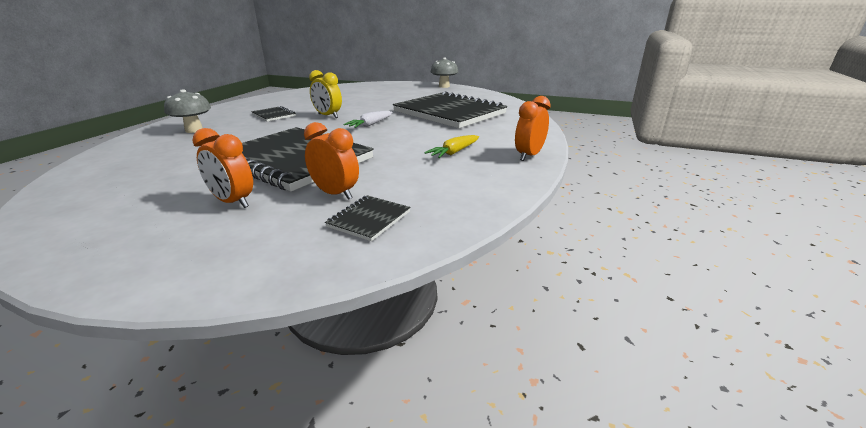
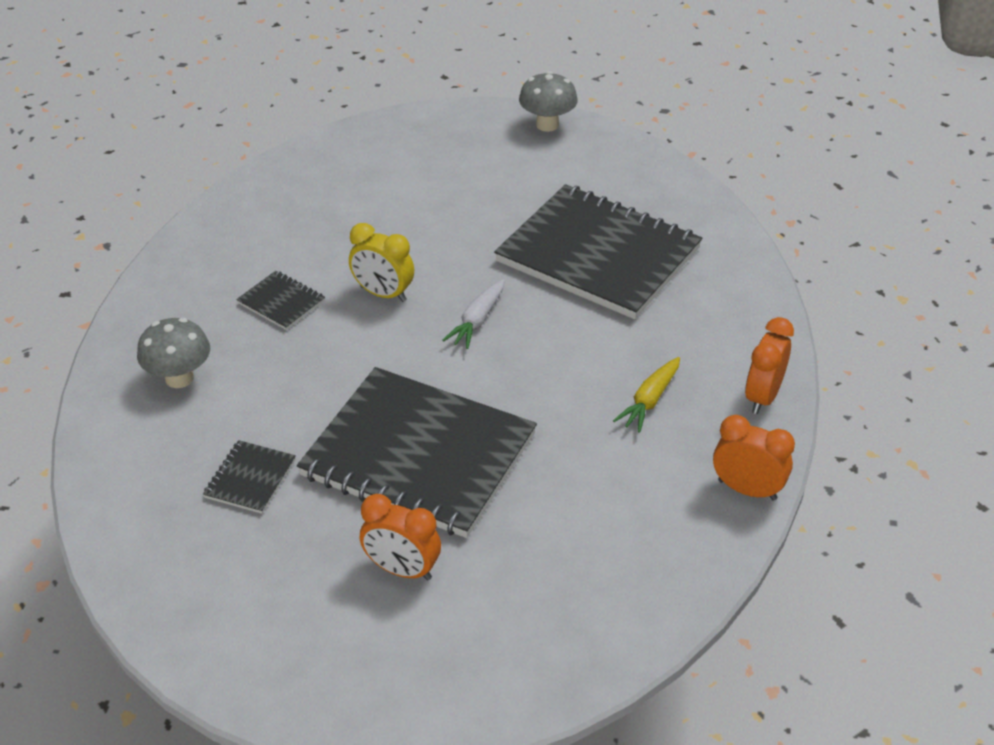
camera: 10 degrees left, 15 degrees up
orange clock [304,122,359,200] -> orange clock moved to [713,415,795,500]
black notebook [325,195,411,241] -> black notebook moved to [203,440,296,514]

